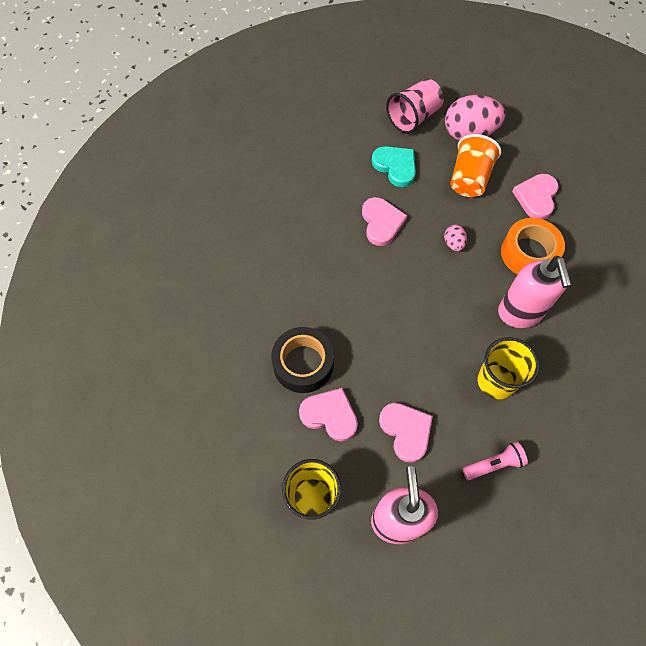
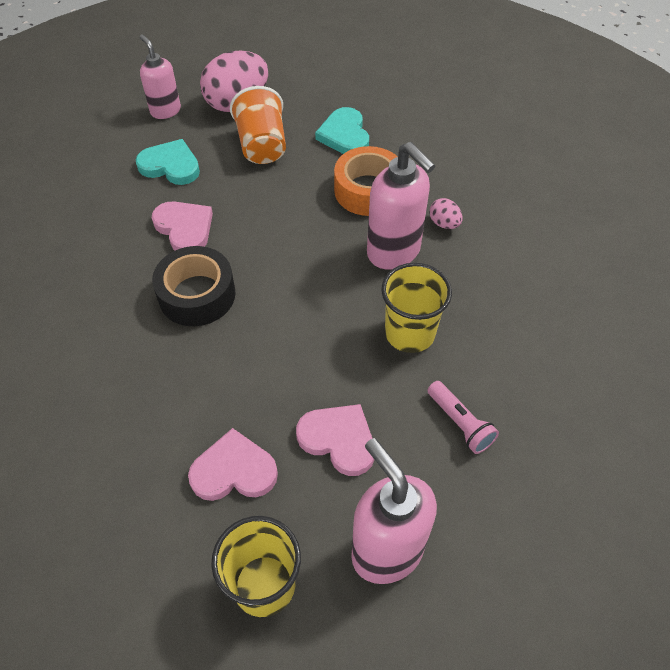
camera: 30 degrees left, 10 degrees down
black tape [271,327,334,393] -> black tape moved to [152,246,235,326]
pink cup [386,79,444,134] -> pink soap dispenser [140,34,181,119]
pink egg [444,225,467,251] -> pink egg moved to [429,198,462,229]
pink flashlight [462,442,528,480] -> pink flashlight turned 105 degrees clockwise [427,381,499,454]
pink heart [512,174,559,220] -> turquoise heart [315,107,369,154]

